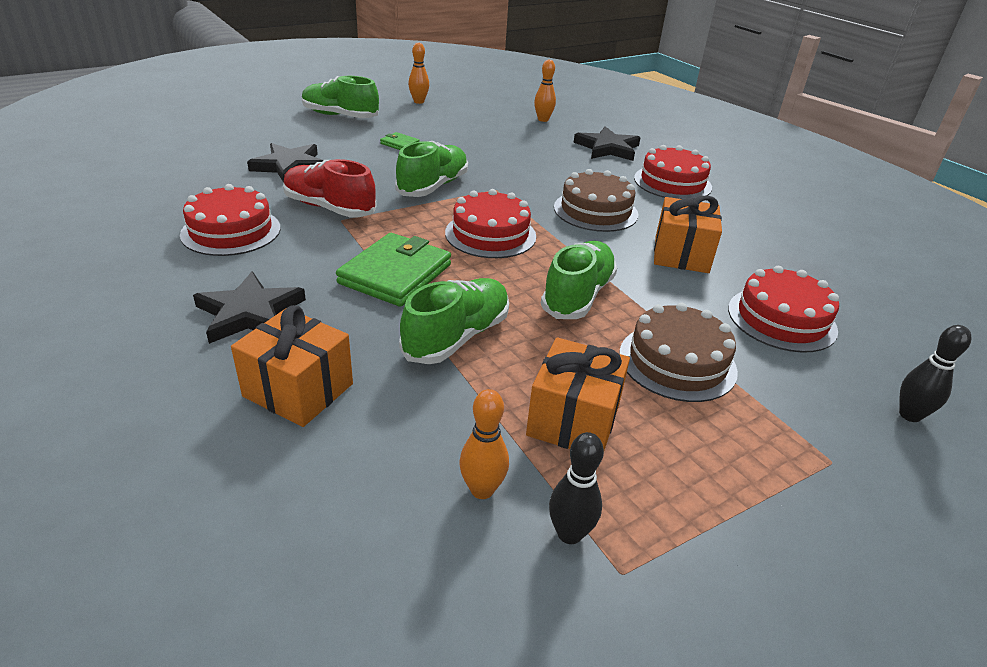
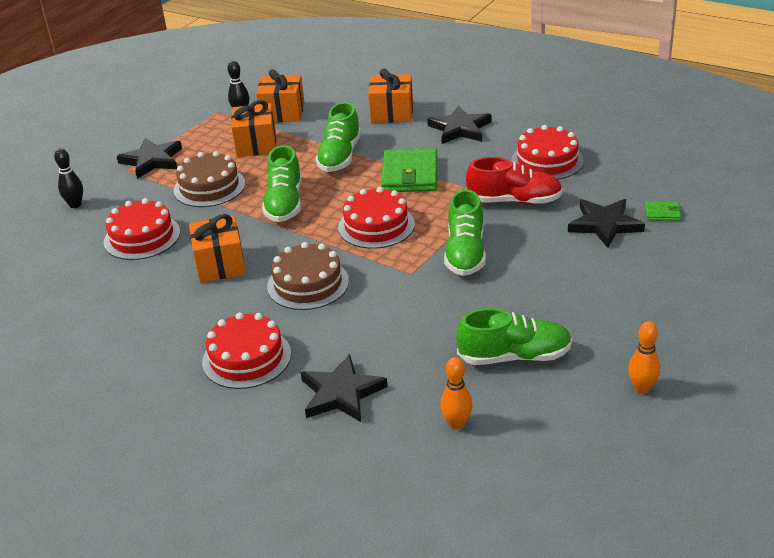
camera: 160 degrees right, 0 degrees up
green shoe [302,76,379,118] -> green shoe moved to [456,308,572,365]
green wallet [380,132,420,150] -> green wallet moved to [645,201,681,221]
orange bowling pin [459,389,509,499] -> orange gift [256,69,305,122]
none -> black star [117,138,182,179]

